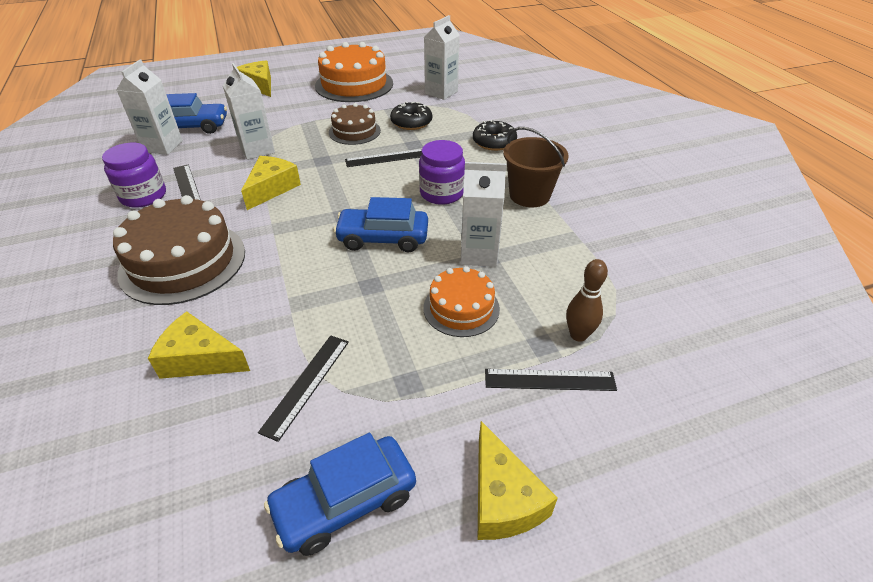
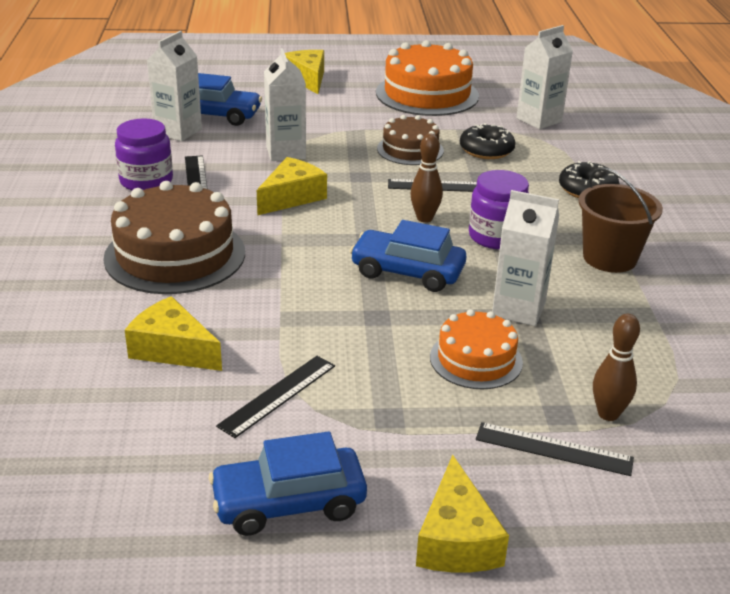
camera: 15 degrees right, 10 degrees down
none -> brown bowling pin [410,134,443,223]

